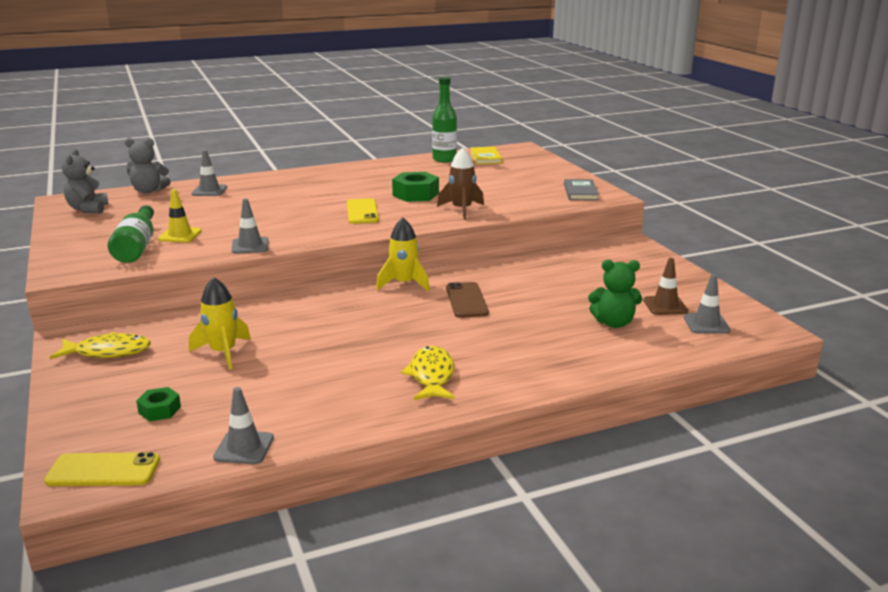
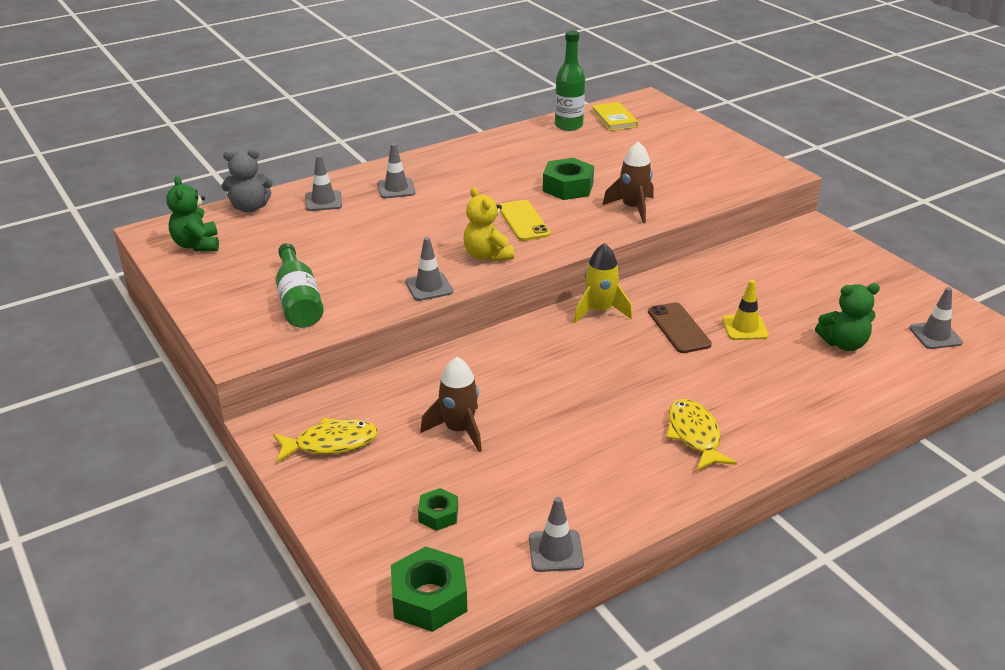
camera: 10 degrees left, 10 degrees up
yellow phone [44,452,160,486] -> green nut [391,546,467,632]
grey teddy bear [62,149,109,214] -> green teddy bear [166,176,219,251]
yellow traffic cone [158,189,202,242] -> yellow traffic cone moved to [722,280,769,340]
yellow rocket [189,277,251,370] -> brown rocket [420,357,482,452]
grey book [564,179,599,200] -> none
brown traffic cone [643,258,688,315] -> none
none -> grey traffic cone [377,143,416,198]
none -> yellow teddy bear [463,187,514,262]

